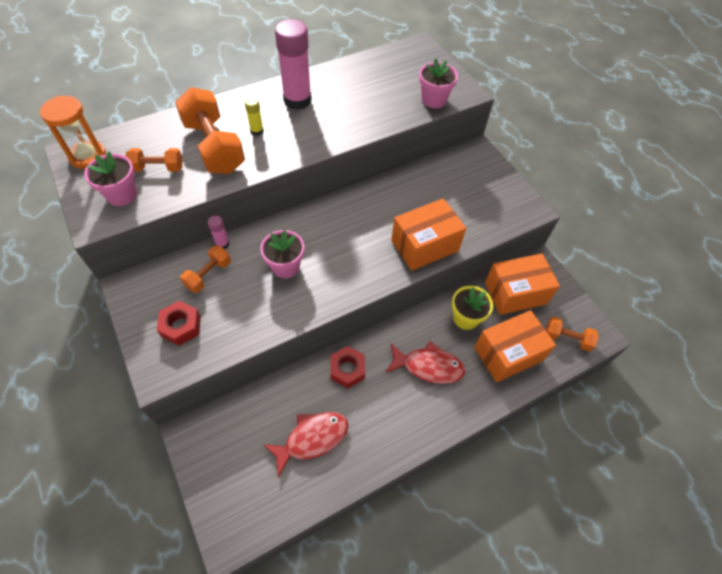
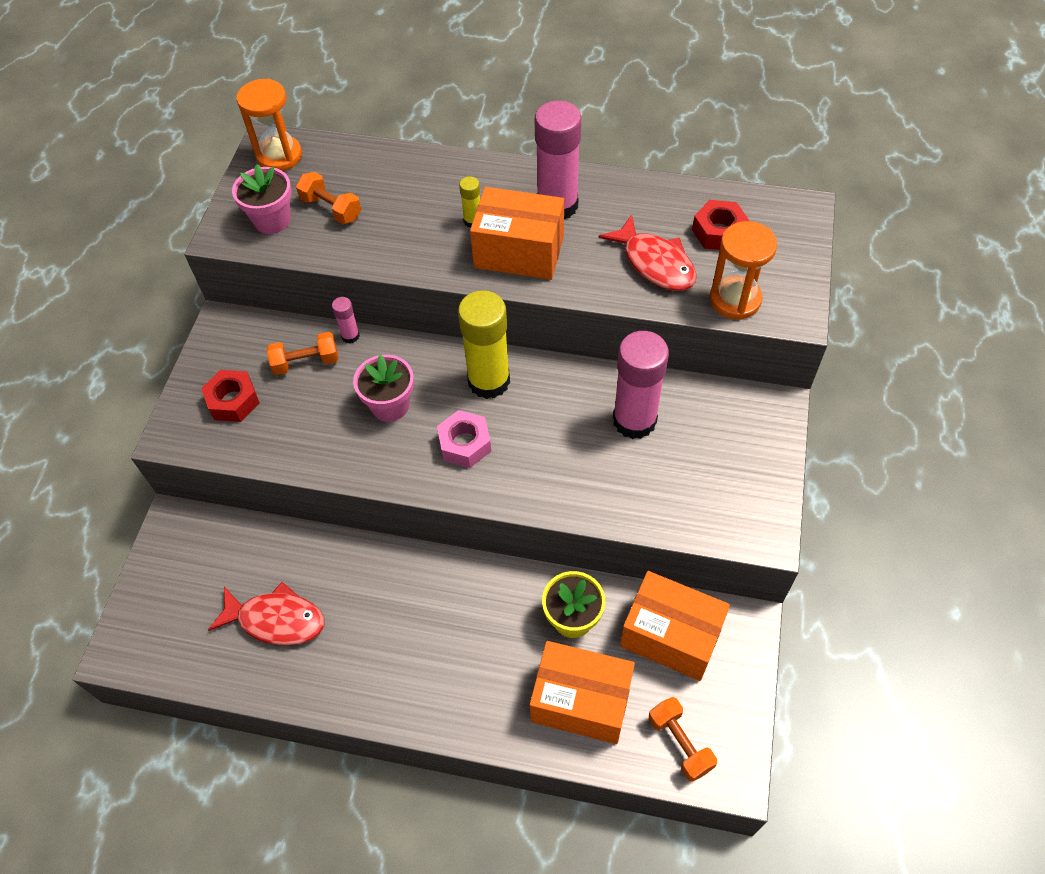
camera: 45 degrees right, 0 degrees up
orange dumbbell [175,87,245,174] -> none
red nut [330,346,365,388] -> red nut moved to [692,200,750,250]
red fish [386,341,466,384] -> red fish moved to [598,214,697,291]
orange box [391,198,466,271] -> orange box moved to [470,187,564,280]
pink flower pot [419,58,458,108] -> orange hourglass [710,221,777,320]
none -> pink nut [437,410,491,468]
none -> yellow glue stick [458,290,510,399]
none -> pink glue stick [613,331,669,439]

